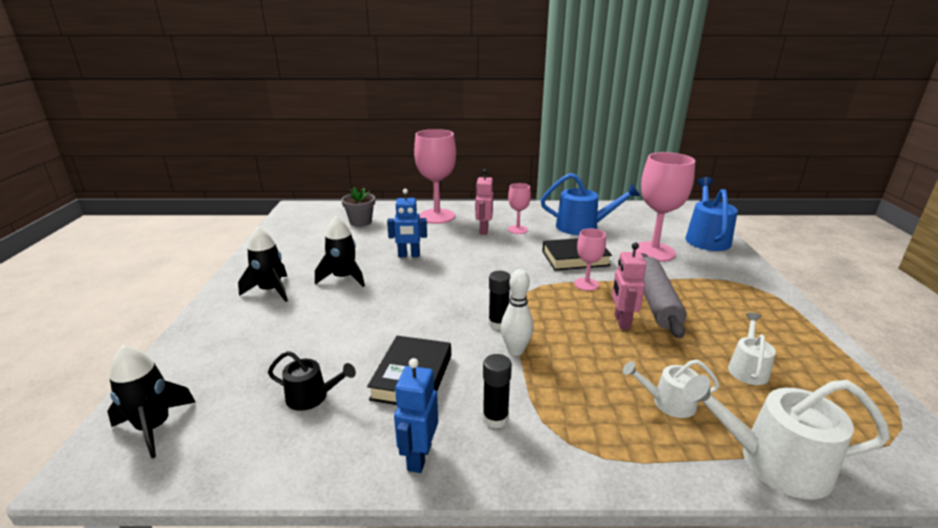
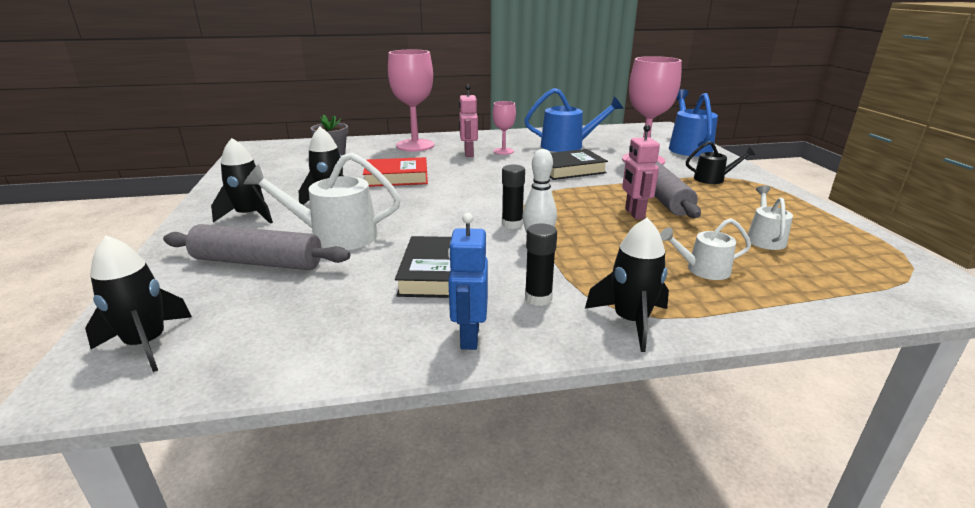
camera: 10 degrees left, 0 degrees up
black watering can [268,351,356,411] -> black watering can moved to [686,141,755,184]
blue robot [387,189,427,257] -> red book [363,157,428,187]
pink goblet [574,228,606,291] -> none
white watering can [683,375,890,500] -> white watering can moved to [243,153,401,250]
none -> grey rolling pin [163,224,350,270]
none -> black rocket [585,218,669,352]

